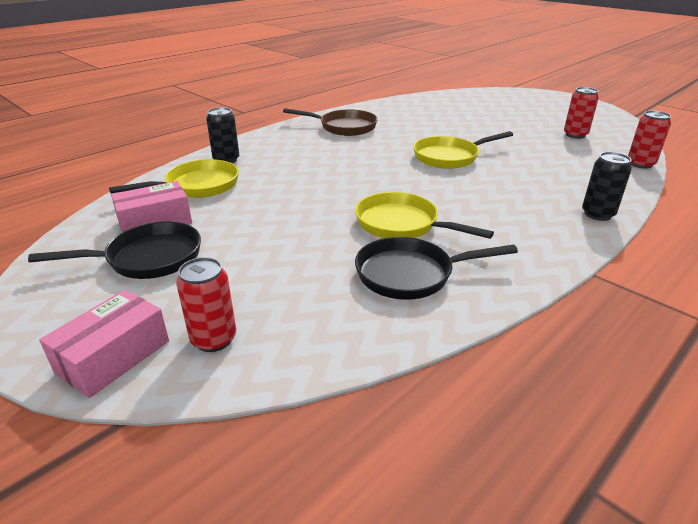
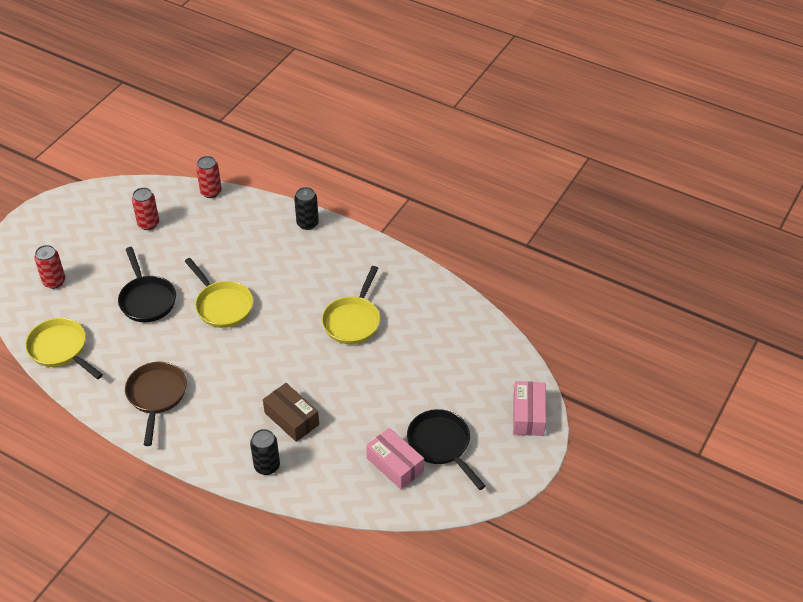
camera: 105 degrees left, 15 degrees up
pink box [39,290,169,398] -> pink box turned 75 degrees clockwise [513,381,546,436]
yellow pan [109,159,239,198] -> yellow pan moved to [25,318,103,379]
red can [176,257,236,352] -> red can moved to [34,245,65,289]
black pan [355,237,518,300] -> black pan moved to [118,247,176,322]
none -> brown box [263,383,319,442]

